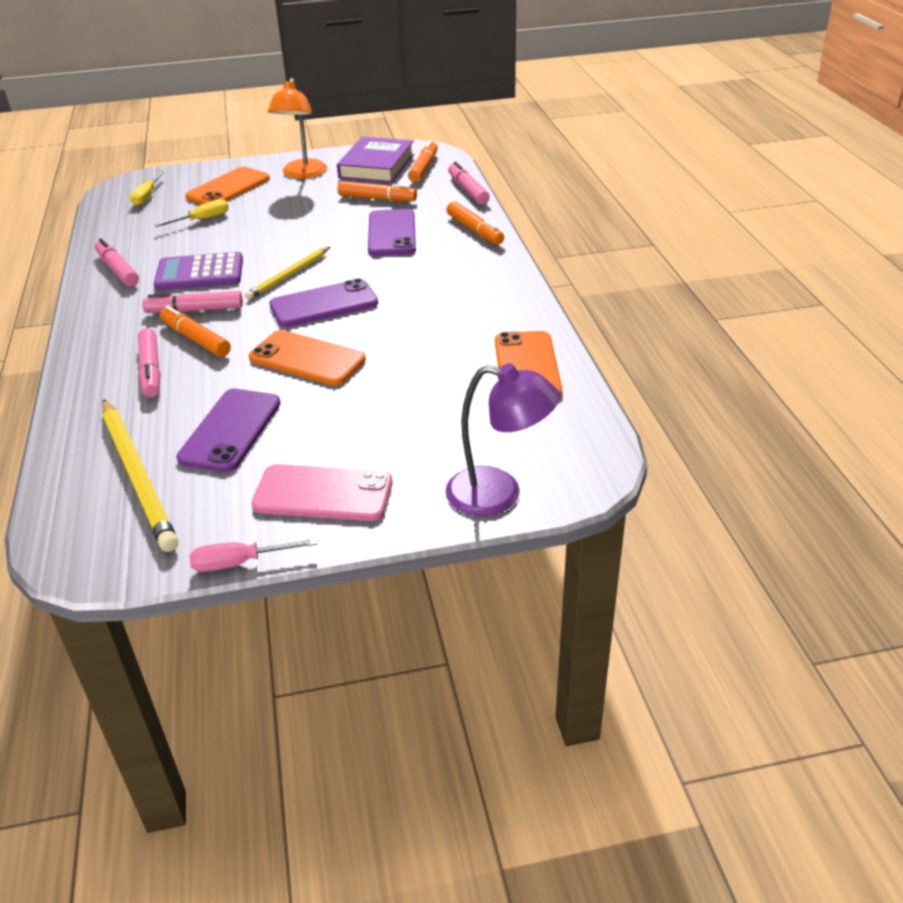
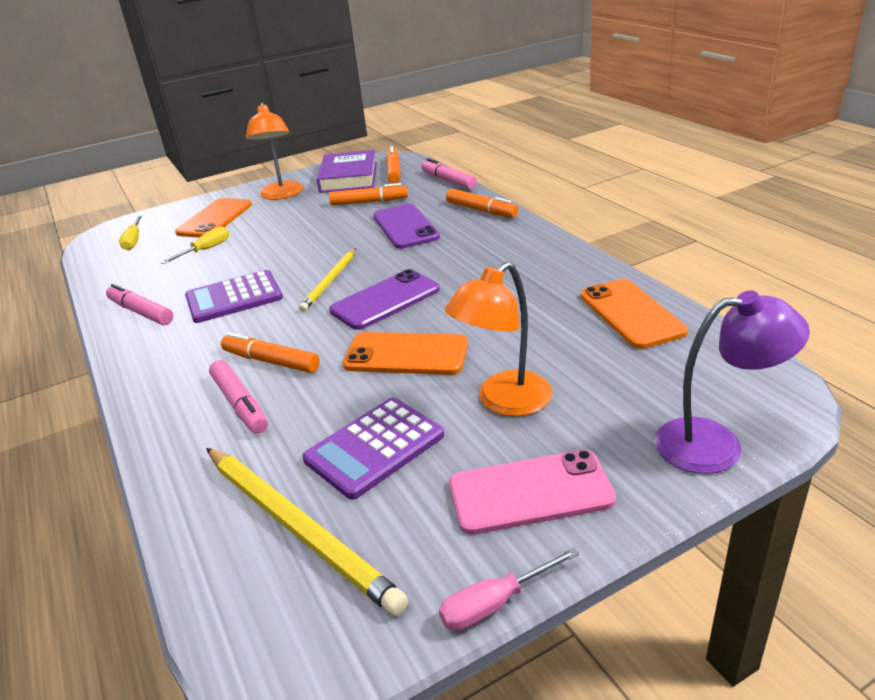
camera: 15 degrees left, 5 degrees down
pink marker [142,291,243,313] -> none
purple phone [176,389,281,472] -> purple calculator [302,398,444,500]
none -> orange lamp [445,262,552,416]

